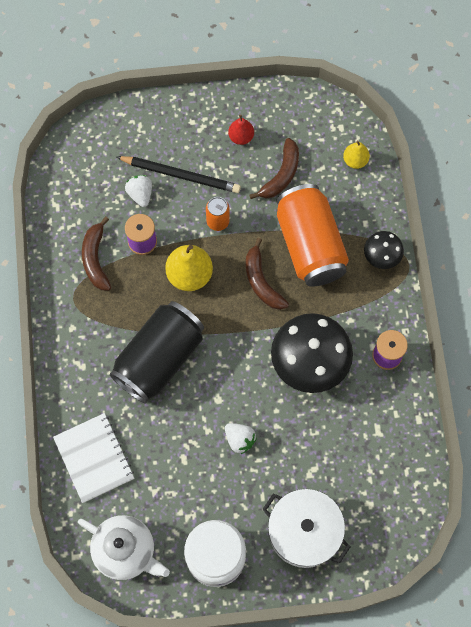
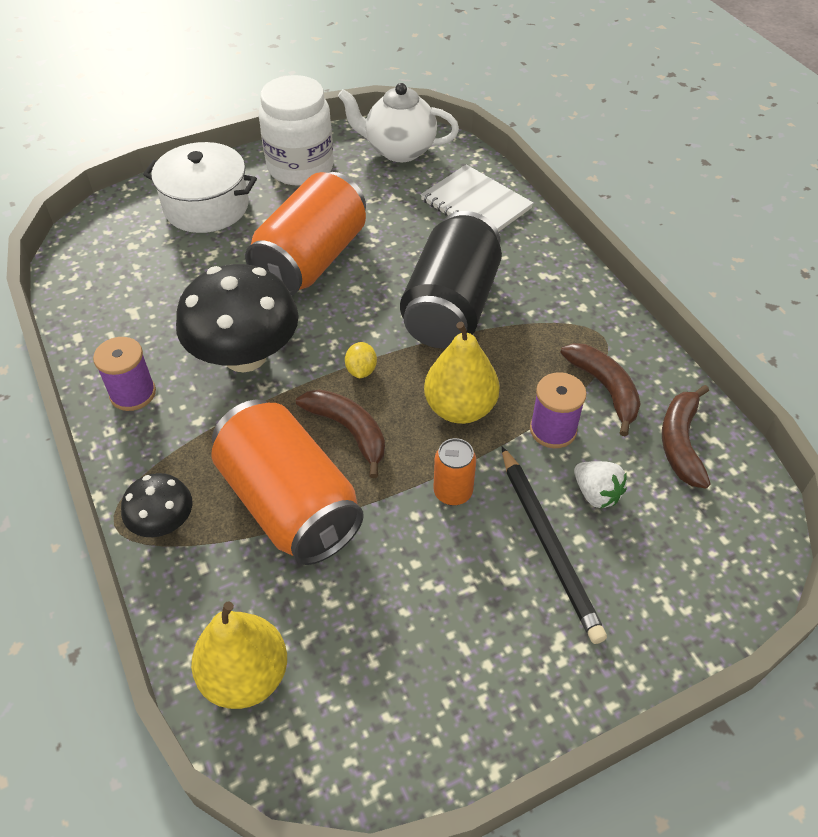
camera: 160 degrees right, 20 degrees down
black pencil [117,156,241,193] -> black pencil turned 105 degrees counterclockwise [502,446,607,644]
white strawberry [225,423,257,454] -> orange can [245,172,366,296]
red pear [228,114,254,145] -> none
brown banana [250,138,299,199] -> brown banana moved to [662,385,711,489]
yellow pear [343,140,370,169] -> yellow pear [191,602,287,709], size x1.74
none -> yellow lemon [345,342,377,378]

